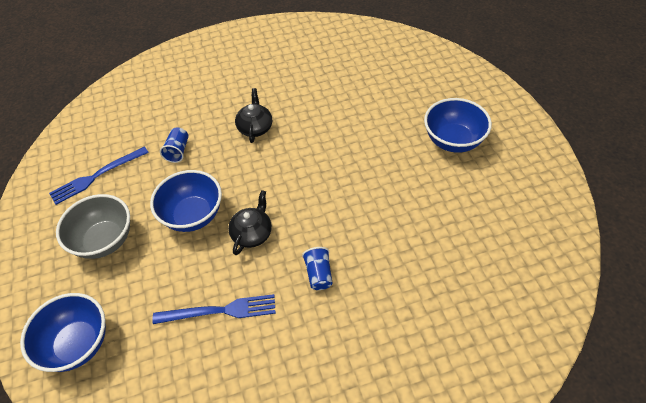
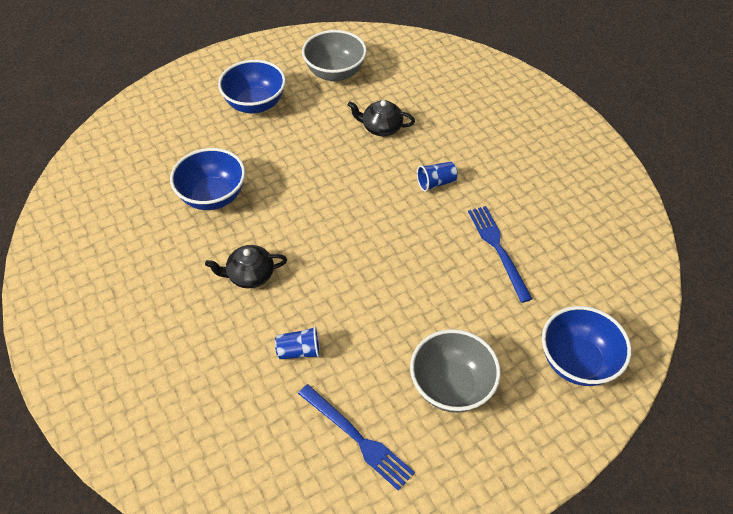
camera: 105 degrees left, 0 degrees up
blue bowl [150,170,222,232] -> blue bowl moved to [170,148,246,210]
black teapot [228,190,272,255] -> black teapot moved to [348,100,415,136]
none -> grey bowl [302,30,367,82]

